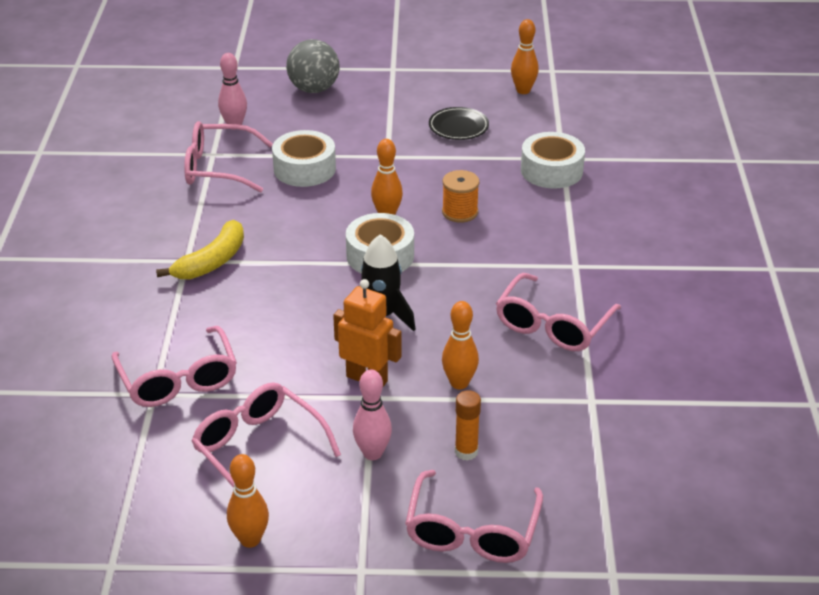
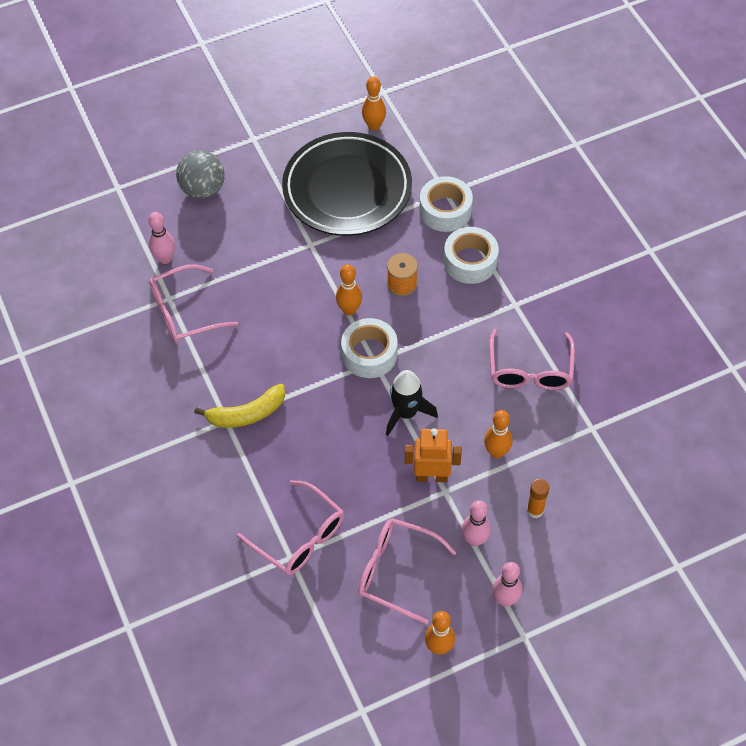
camera: 25 degrees left, 20 degrees up
yellow banana [156,220,244,279] -> yellow banana turned 60 degrees clockwise [194,384,285,428]
white tape [272,130,336,187] -> white tape moved to [444,227,499,284]
pink glasses [405,470,543,563] -> none
black plate [429,107,489,140] -> black plate [282,132,412,236], size x2.46
none -> pink bowling pin [492,562,522,607]

